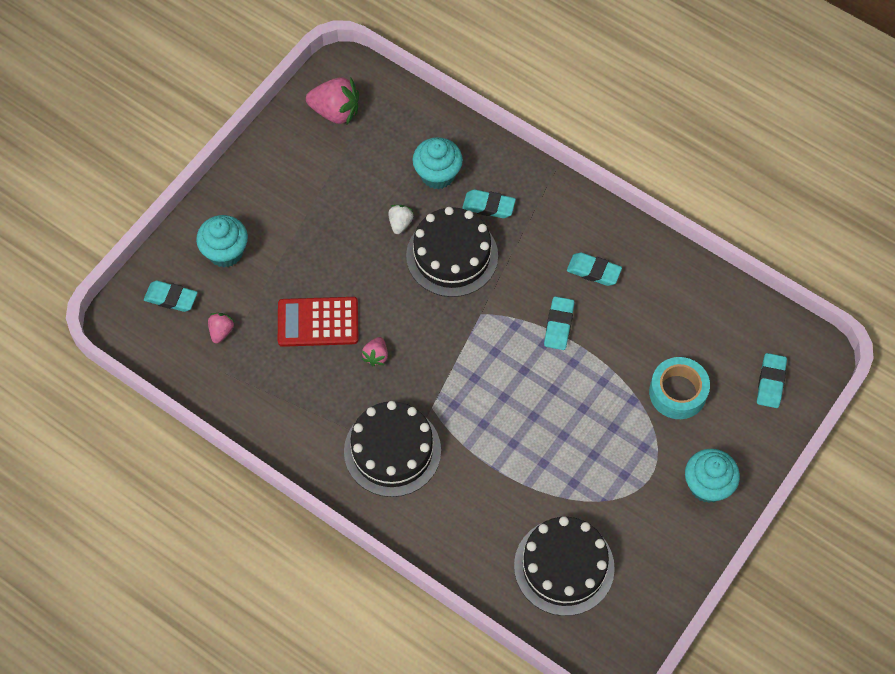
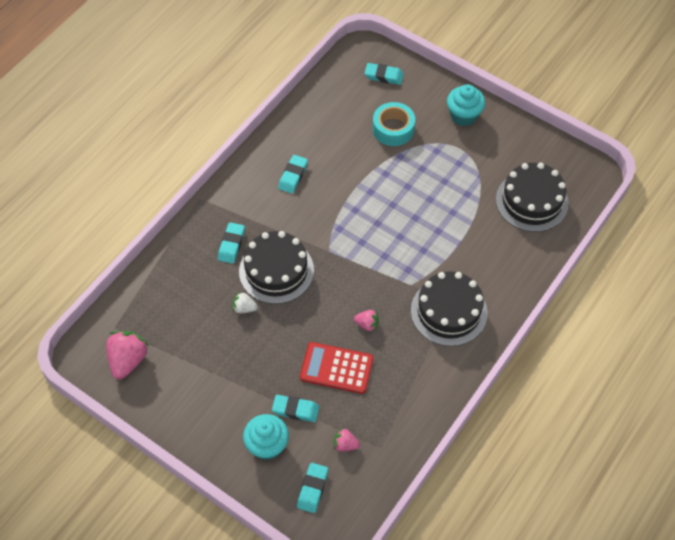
camera: 90 degrees left, 5 degrees down
red calculator [278,297,358,347] -> red calculator turned 105 degrees clockwise [300,342,374,394]
turquoise cupcake [413,137,463,189] -> none
turquoise eraser [544,296,575,350] -> turquoise eraser moved to [272,395,319,422]

